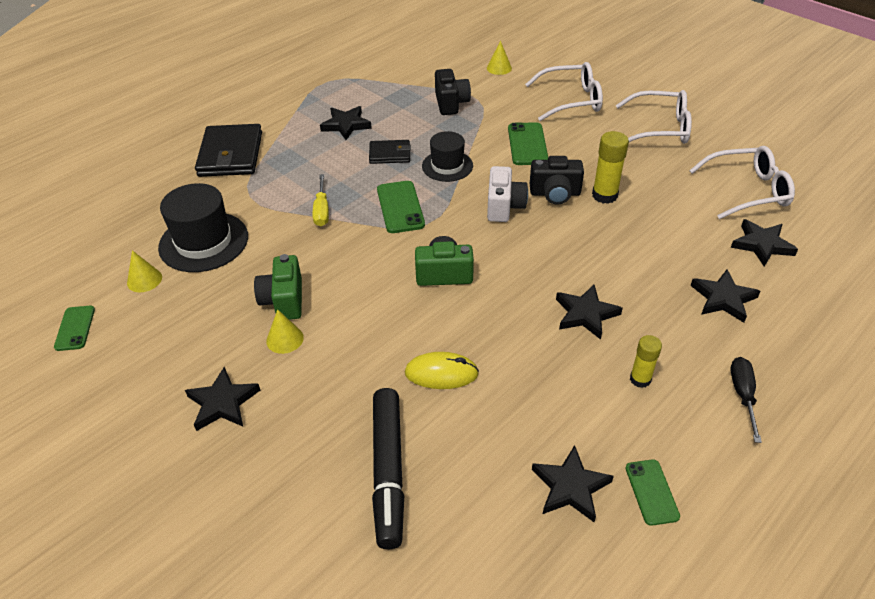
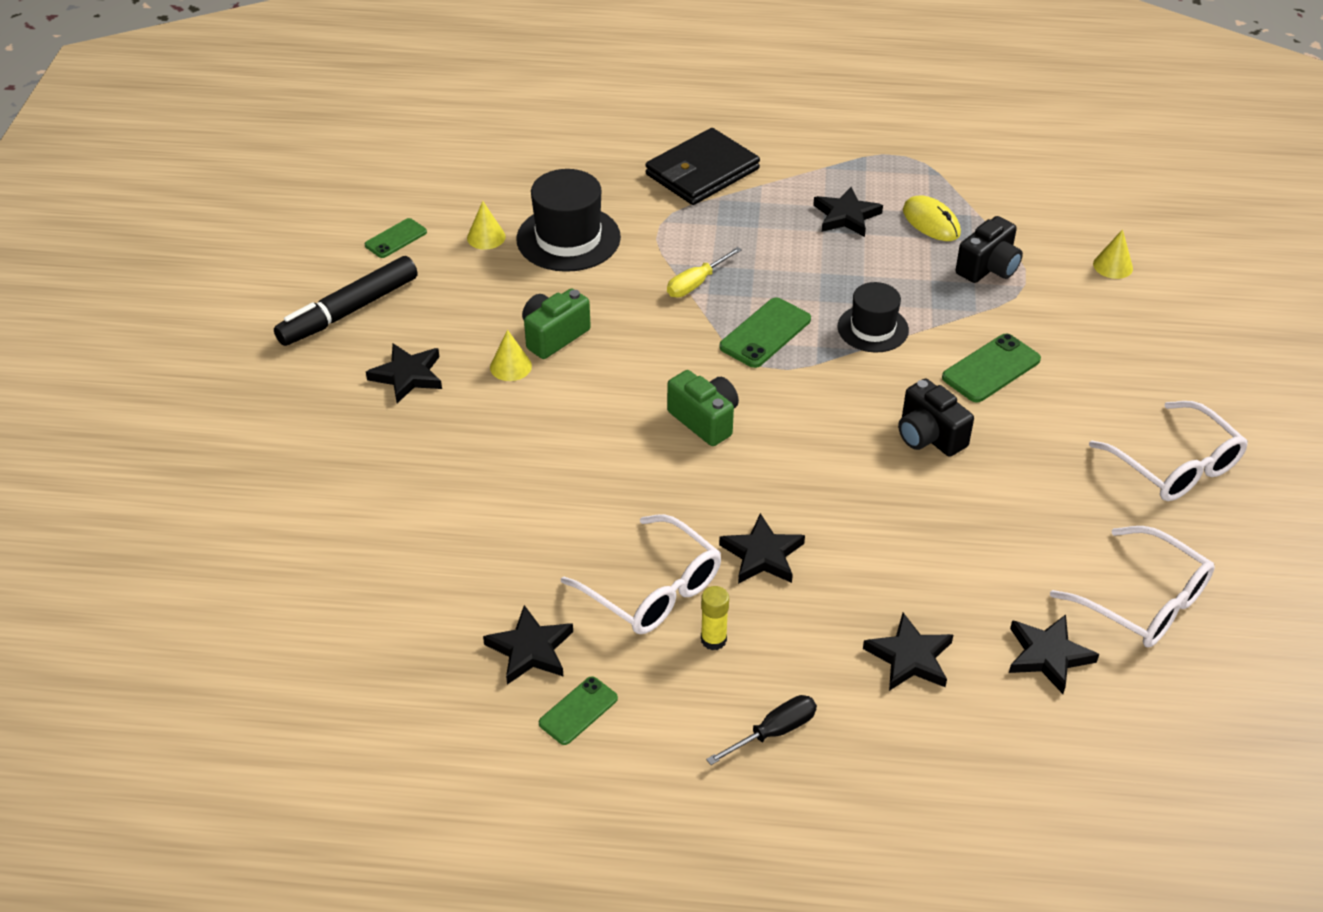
camera: 50 degrees right, 0 degrees up
black wallet [369,140,411,164] -> none
black marker [372,388,404,549] -> black marker moved to [274,256,418,346]
yellow mouse [405,352,479,389] -> yellow mouse moved to [903,196,961,241]
white camera [487,166,528,222] -> none
white glasses [525,62,603,121] -> white glasses moved to [561,514,721,634]
yellow glue stick [592,131,629,204] -> none

